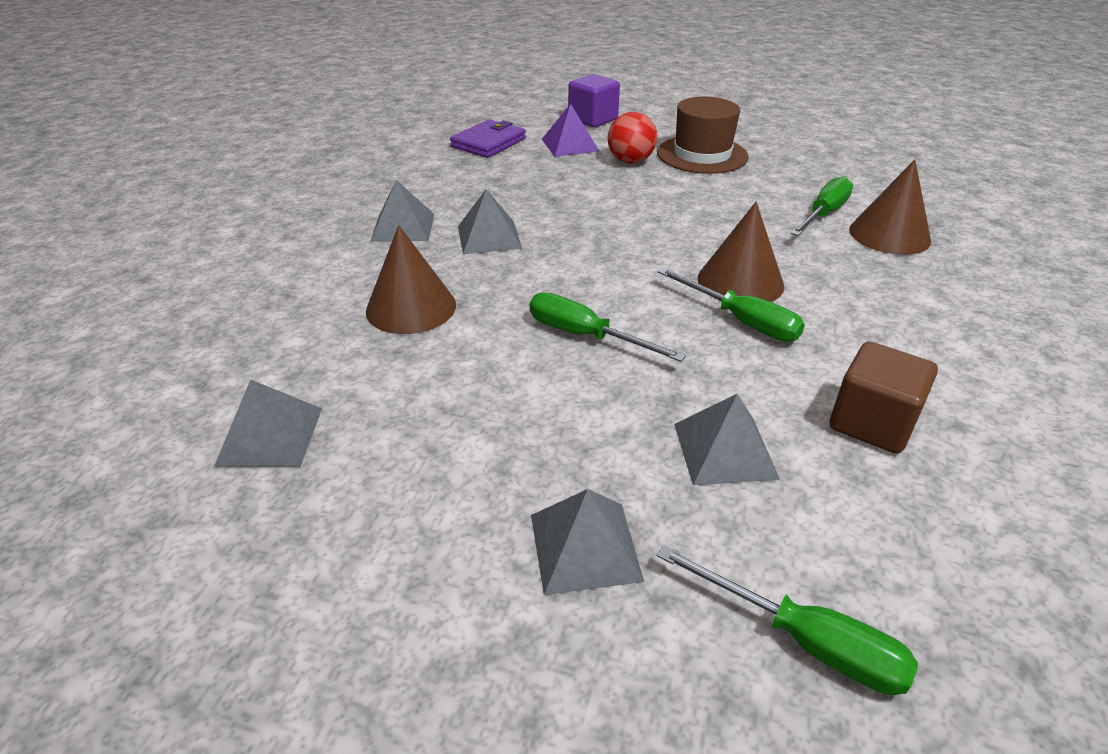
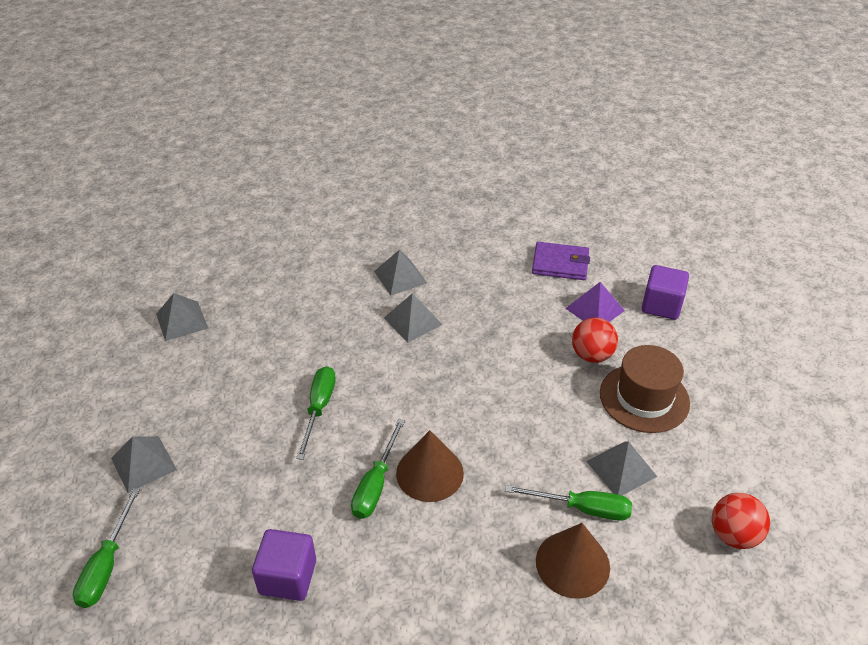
camera: 65 degrees right, 5 degrees up
brown cone [366,225,456,334] -> none
grey pyramid [674,394,780,485] -> grey pyramid moved to [586,441,657,495]
brown cube [829,342,938,454] -> purple cube [252,529,316,601]
none -> red ball [712,493,770,549]

